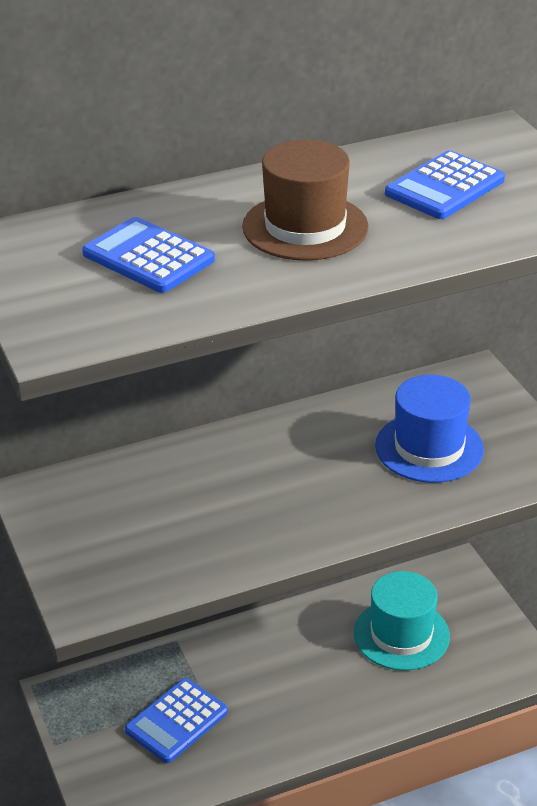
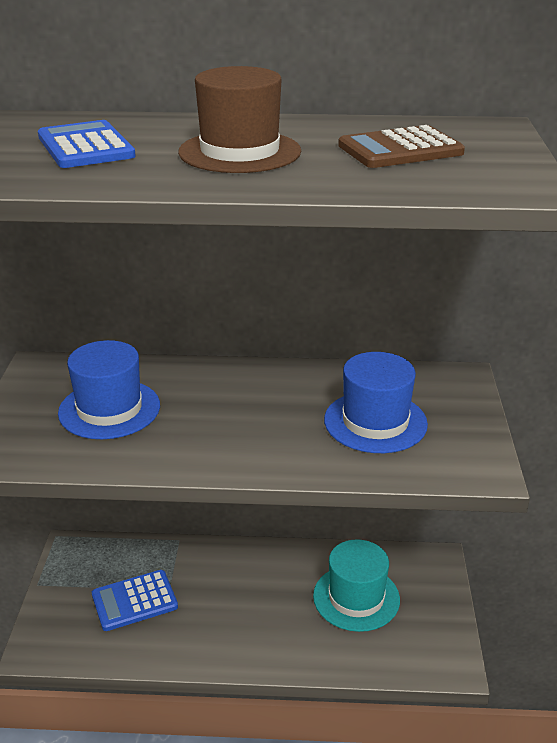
camera: 25 degrees right, 5 degrees down
blue calculator [385,150,505,219] -> brown calculator [338,125,465,168]
none -> blue hat [58,340,160,439]

